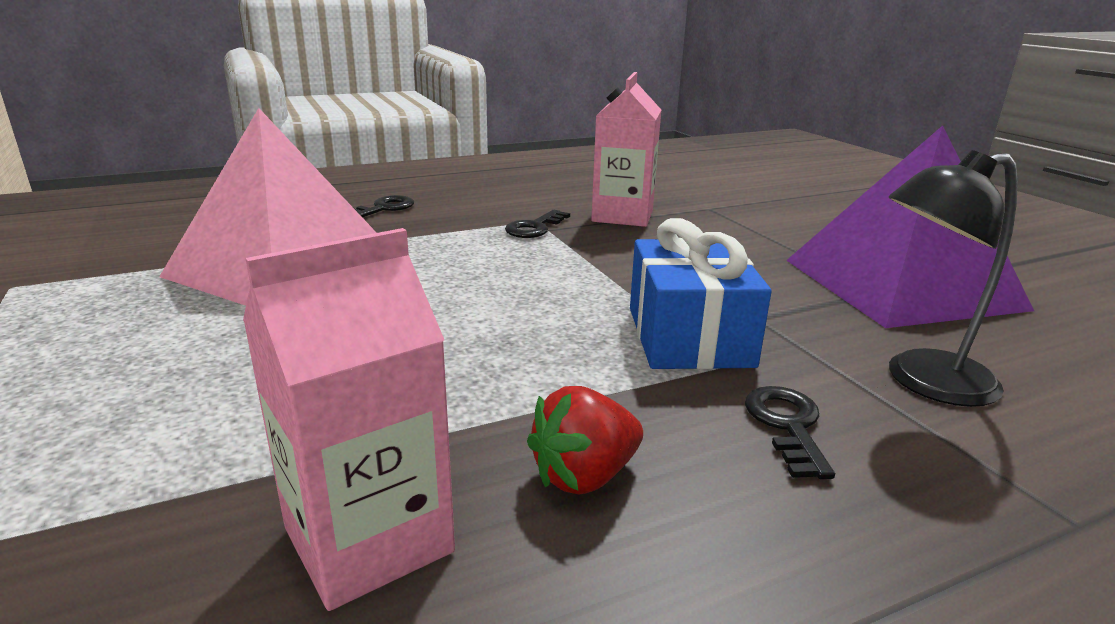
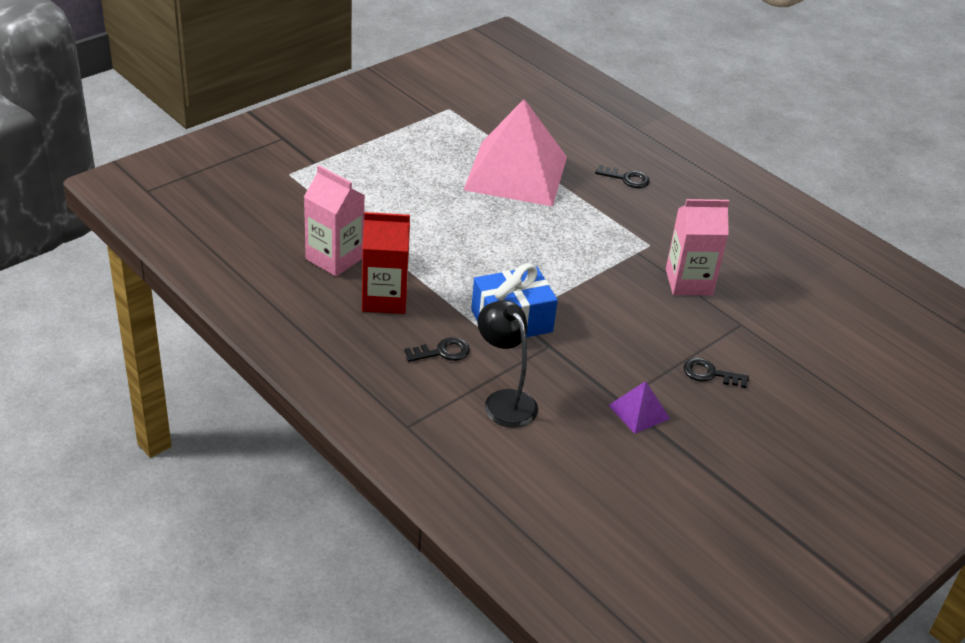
camera: 70 degrees right, 15 degrees up
black key [505,210,570,238] -> black key moved to [683,358,749,388]
red strawberry [527,386,643,495] -> red carton [362,212,410,314]
purple pyramid [786,125,1034,328] -> purple pyramid [608,381,670,434], size x0.41

